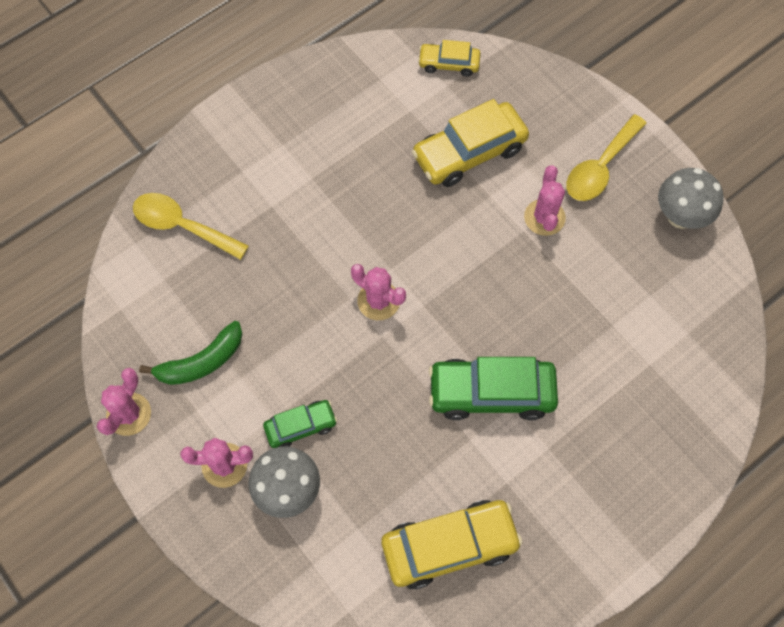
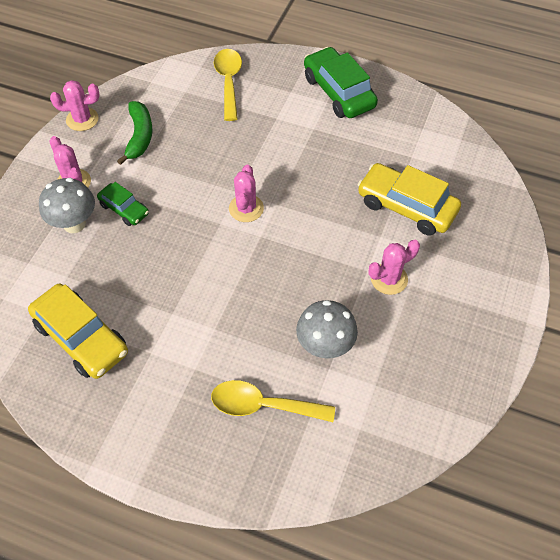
camera: 60 degrees right, 10 degrees down
green banana [139,321,242,385] -> green banana turned 120 degrees counterclockwise [117,101,152,165]
yellow car [418,40,481,77] -> none
green car [429,357,558,420] -> green car moved to [304,47,378,118]
yellow spoon [566,114,647,201] -> yellow spoon moved to [211,380,335,422]
grey mushroom [658,168,724,229] -> grey mushroom moved to [296,300,358,358]

